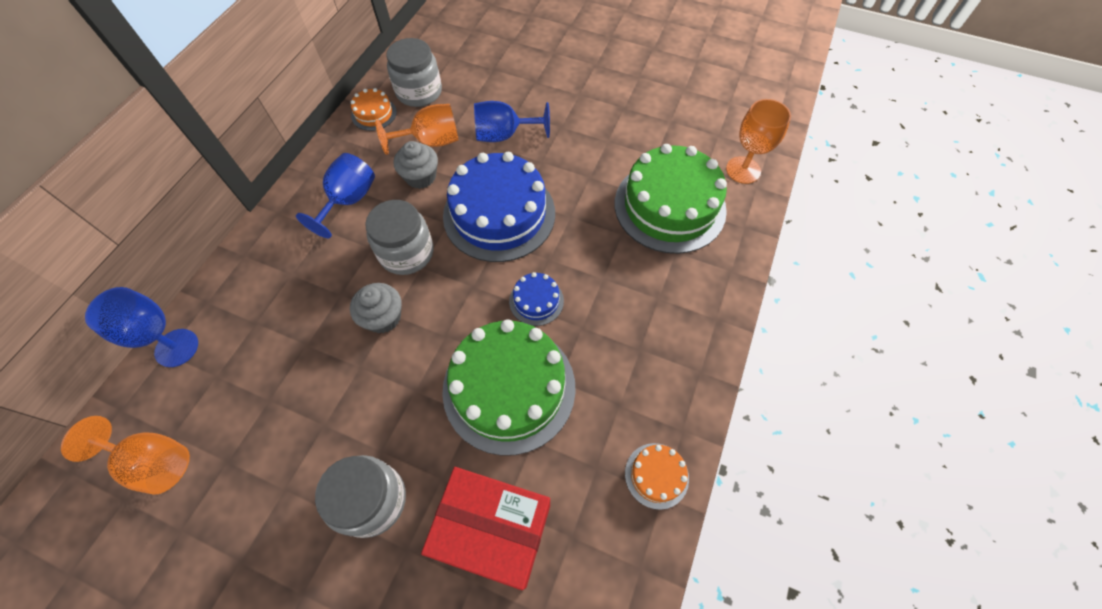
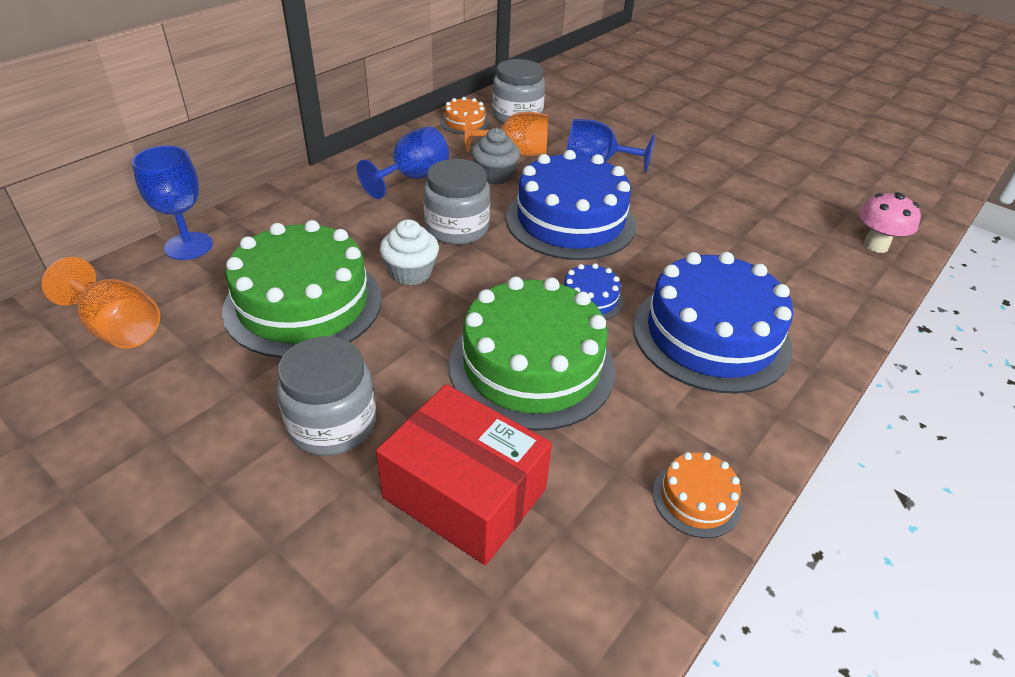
camera: 15 degrees right, 20 degrees down
grey cupcake [350,283,402,333] -> white cupcake [380,219,439,285]
green cake [615,144,727,254] -> green cake moved to [222,220,382,358]
orange goblet [726,99,791,184] -> pink mushroom [859,192,921,253]
none -> blue cake [633,252,793,394]

